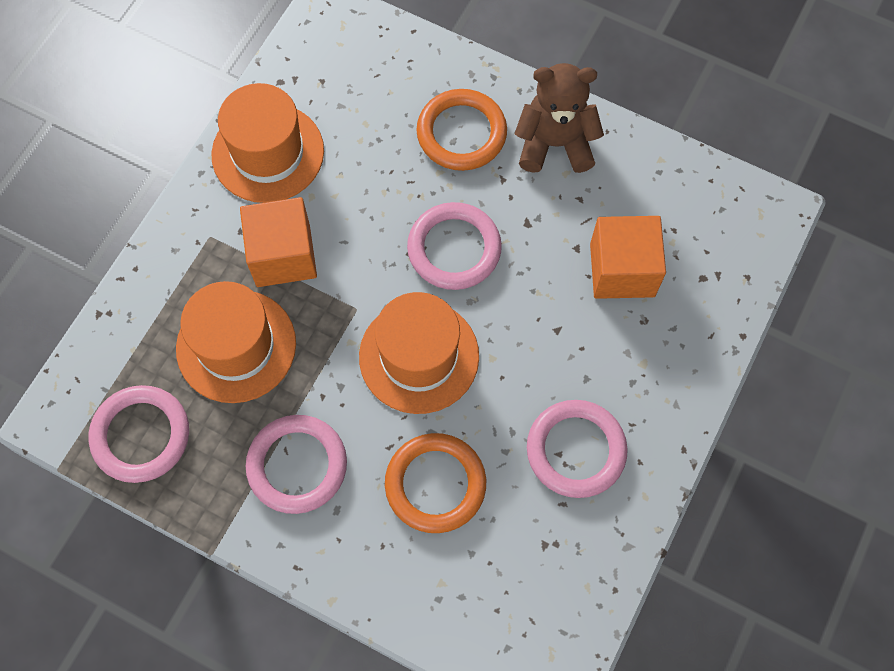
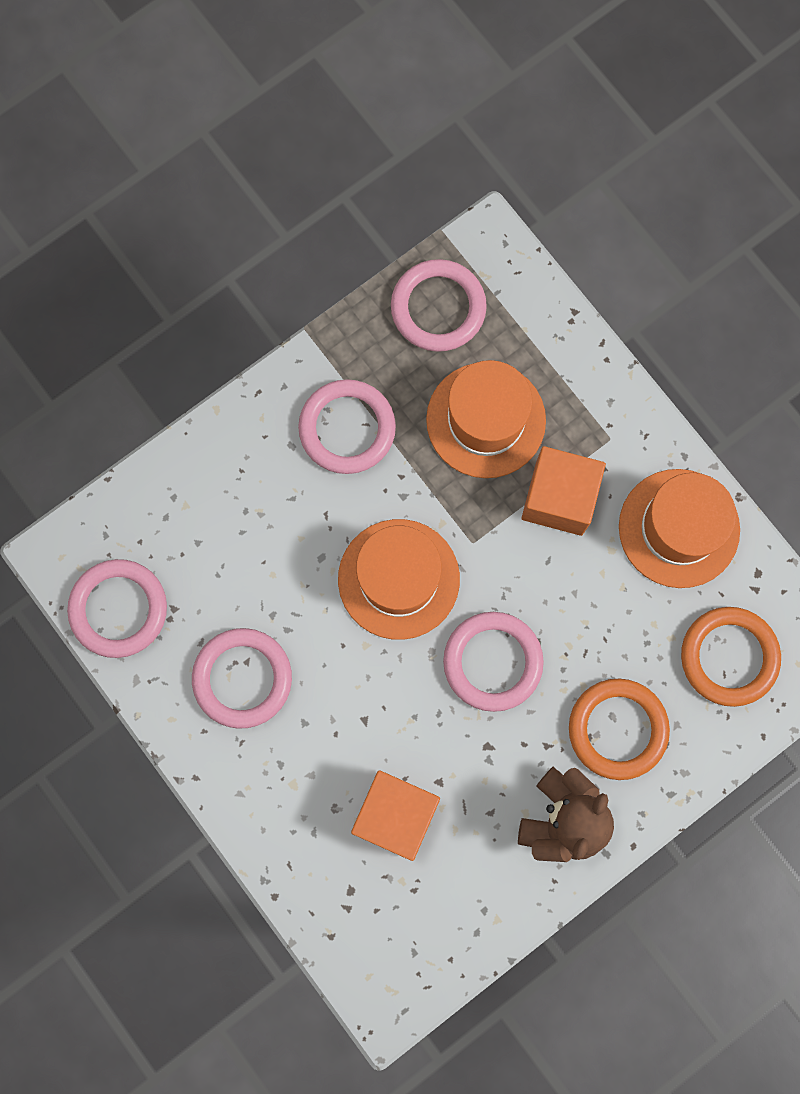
camera: 115 degrees right, 10 degrees up
orange ring [385,433,486,533] -> orange ring moved to [681,607,781,707]
none -> pink ring [67,559,167,658]

